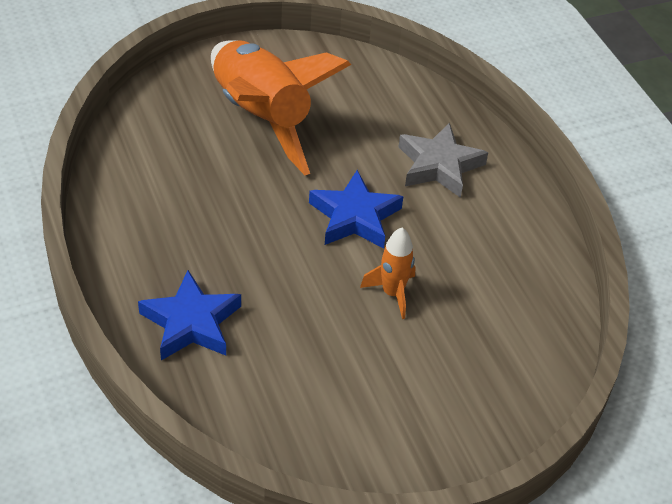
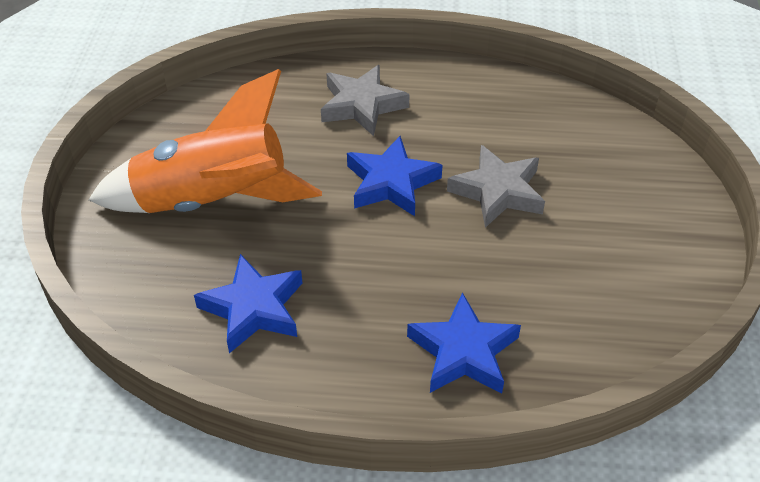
camera: 60 degrees left, 0 degrees up
orange rocket [360,228,416,319] -> grey star [447,145,545,228]
none -> blue star [194,254,302,353]

